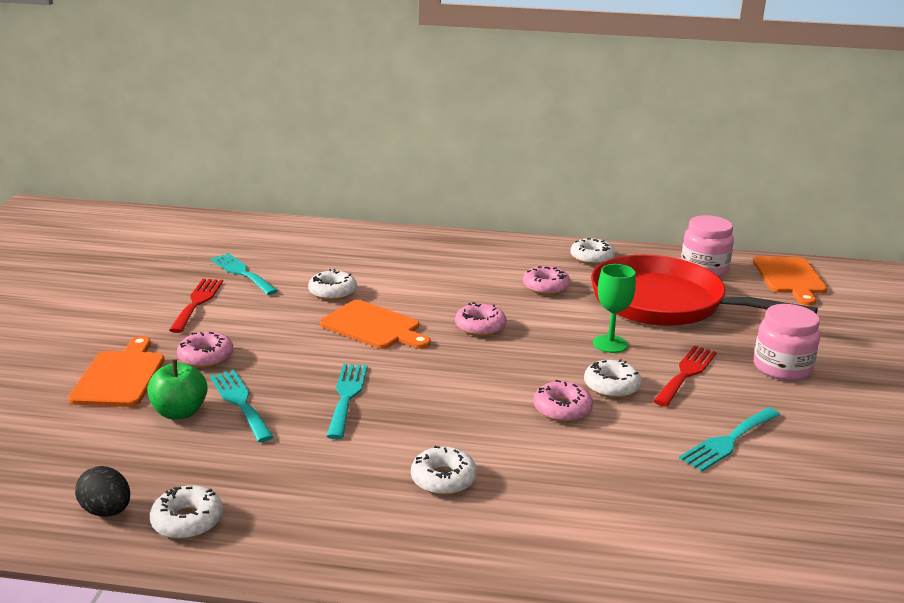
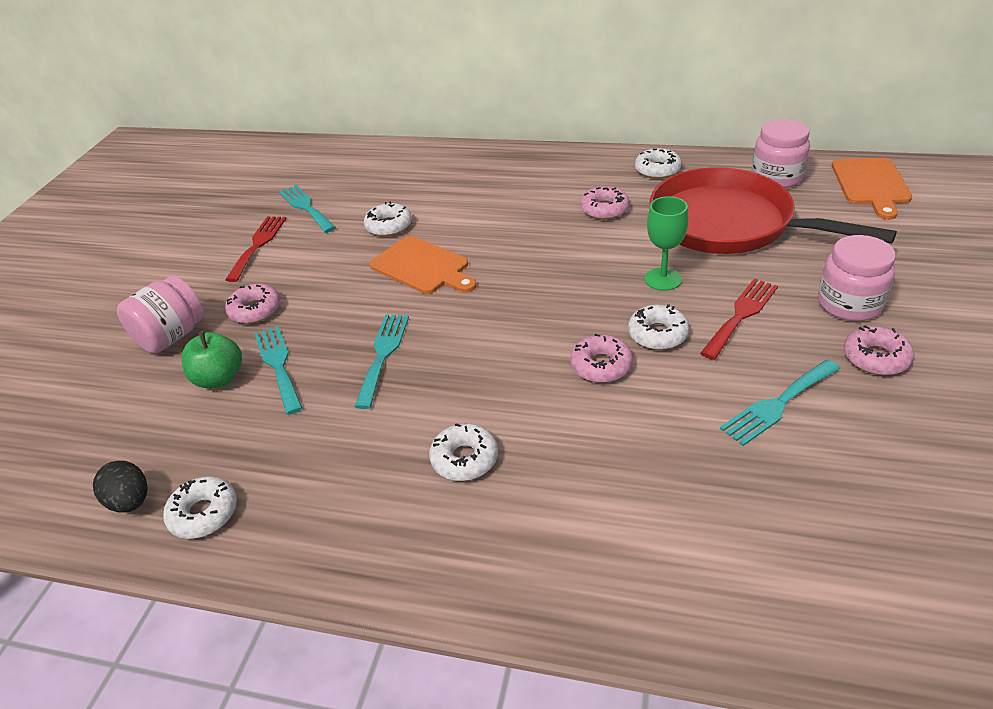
camera: 10 degrees right, 15 degrees up
orange cutting board [68,336,164,407] -> pink jar [117,276,204,353]
pink donut [455,302,506,336] -> pink donut moved to [844,325,914,375]

